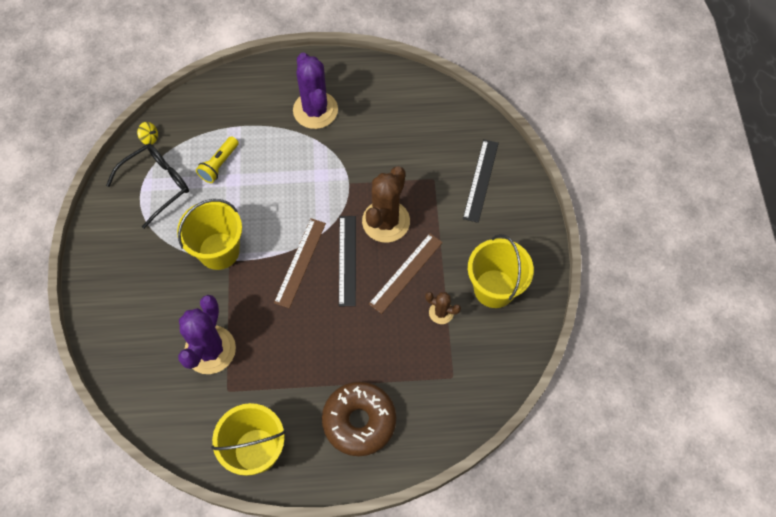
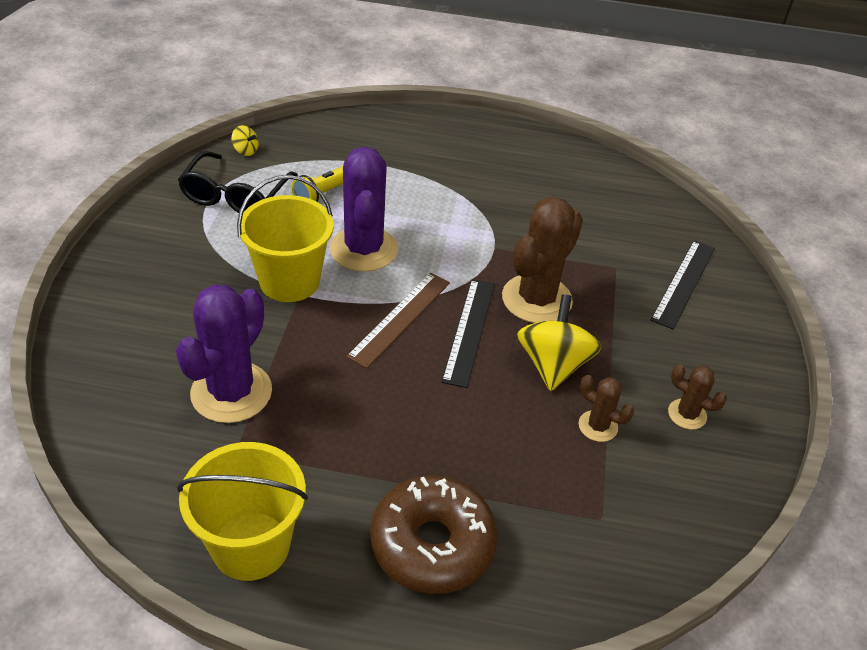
camera: 10 degrees right, 20 degrees down
black glasses [106,144,189,229] -> black glasses turned 135 degrees clockwise [178,151,298,213]
purple cactus [293,53,338,129] -> purple cactus moved to [330,147,398,272]
brown ruler [369,233,443,314] -> yellow spinning top [517,294,601,391]
yellow bucket [468,234,534,308] -> brown cactus [668,364,727,430]

